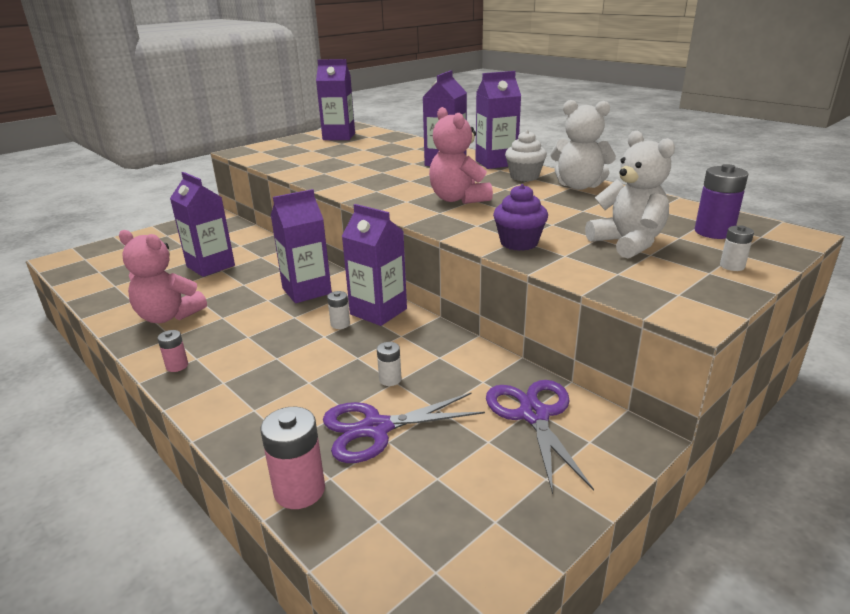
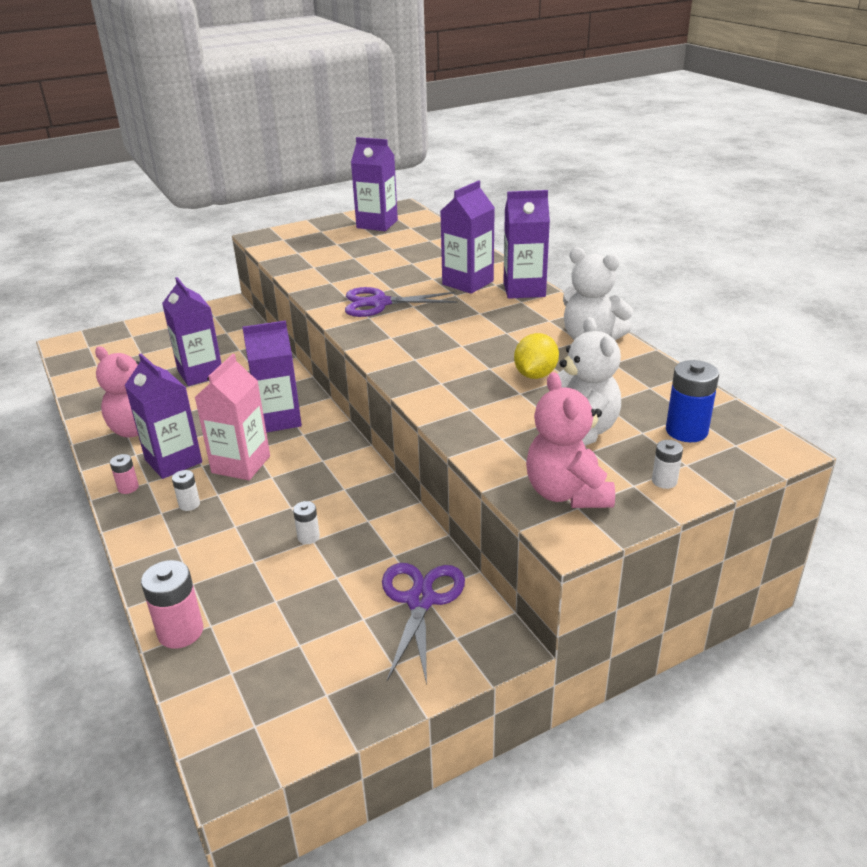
camera: 15 degrees right, 5 degrees up
purple scissors [323,393,485,463] -> purple scissors moved to [345,287,457,317]
white battery [327,291,350,329] -> white battery moved to [172,470,200,511]
purple carton [342,204,407,326] -> purple carton moved to [125,353,202,479]
pink teddy bear [429,107,493,204] -> pink teddy bear moved to [526,372,615,508]
purple cupcake [493,184,548,251] -> none
white cupcake [505,130,547,181] -> none
purple battery [695,164,748,239] -> blue battery [666,360,719,442]
none -> pink carton [194,354,270,480]
none -> yellow lemon [514,333,559,379]

